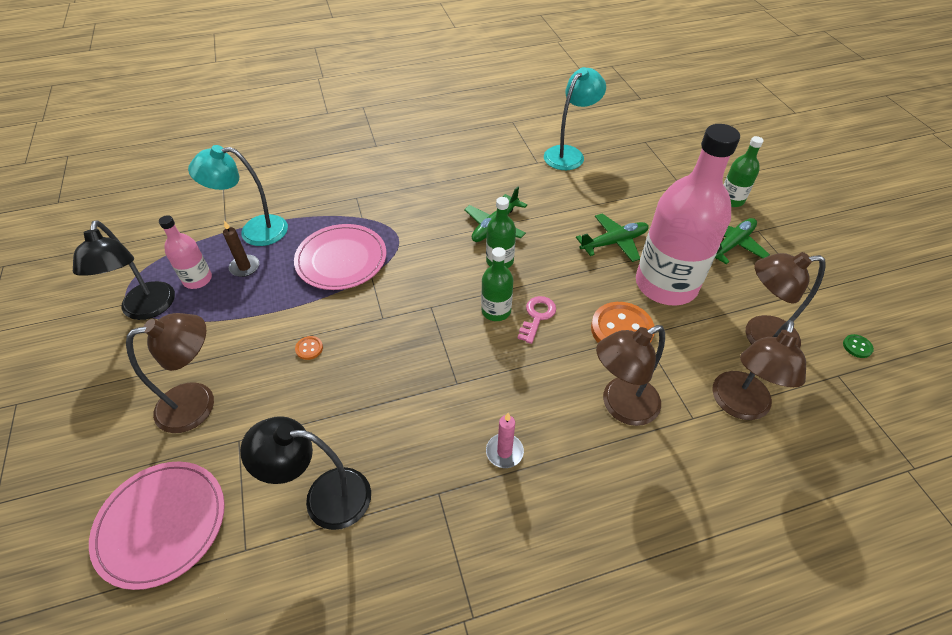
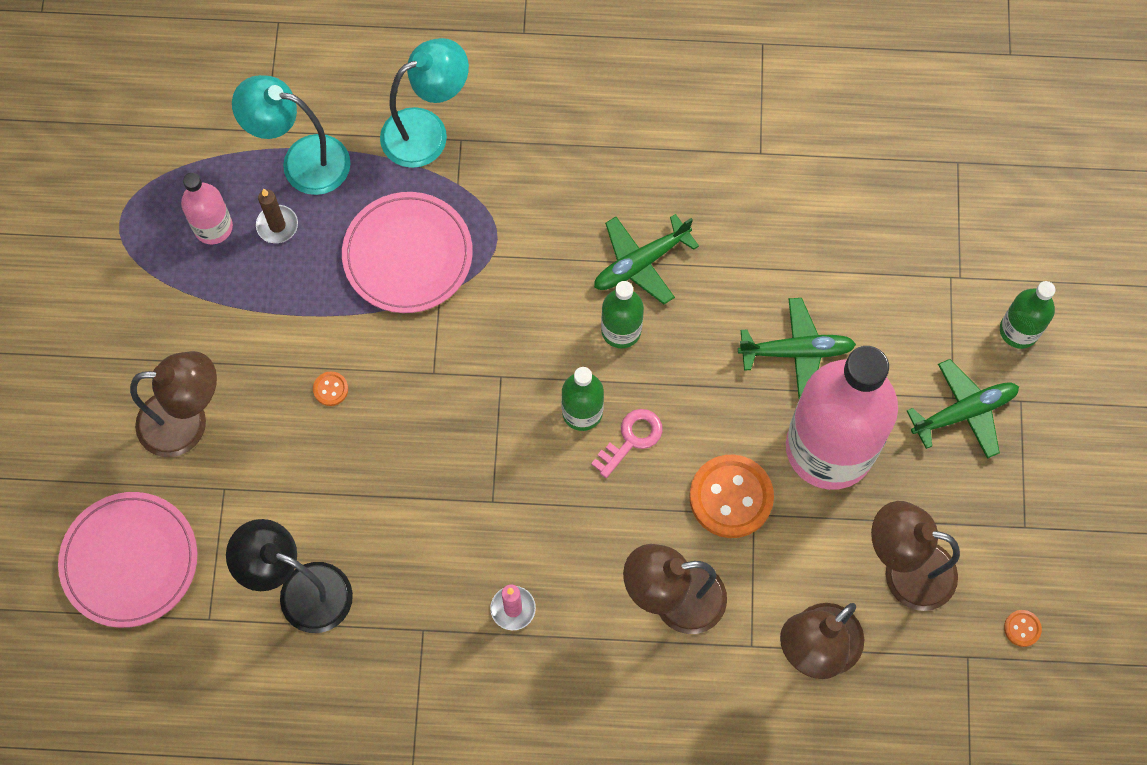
camera: 20 degrees right, 20 degrees up
black lamp [73,220,175,320] -> none
turquoise lamp [544,67,606,170] -> turquoise lamp moved to [380,38,469,168]
green button [843,334,874,358] -> orange button [1004,610,1042,647]

